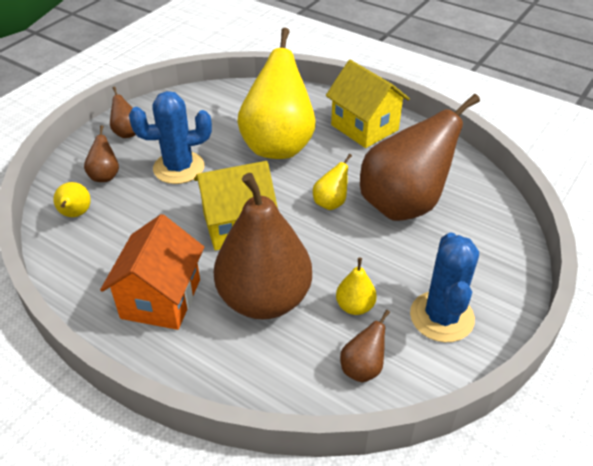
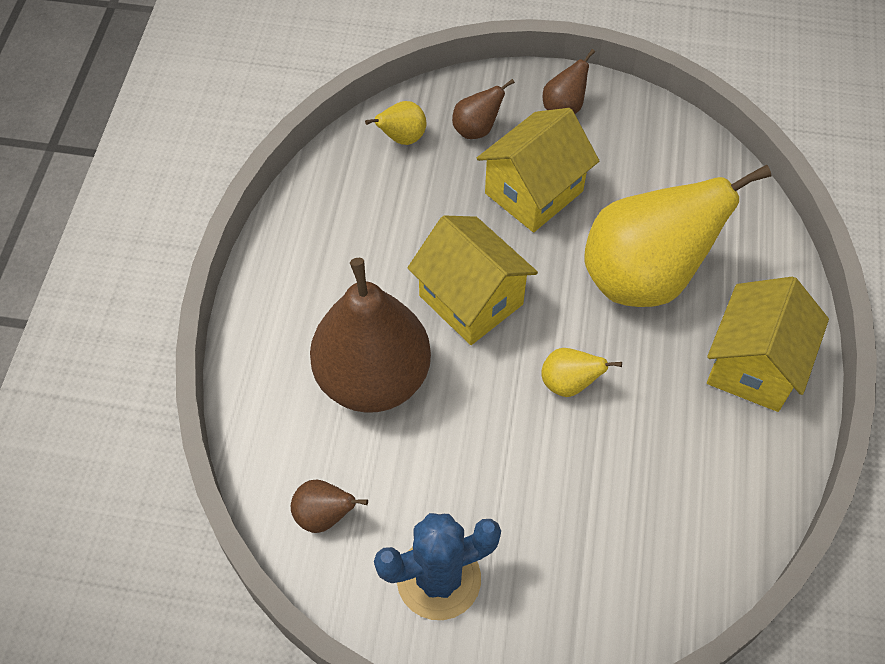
camera: 65 degrees right, 15 degrees up
orange house [100,214,204,330] -> none
blue cactus [129,91,212,184] -> yellow house [477,108,599,232]
yellow pear [336,257,377,315] -> none
brown pear [360,94,480,221] -> none

